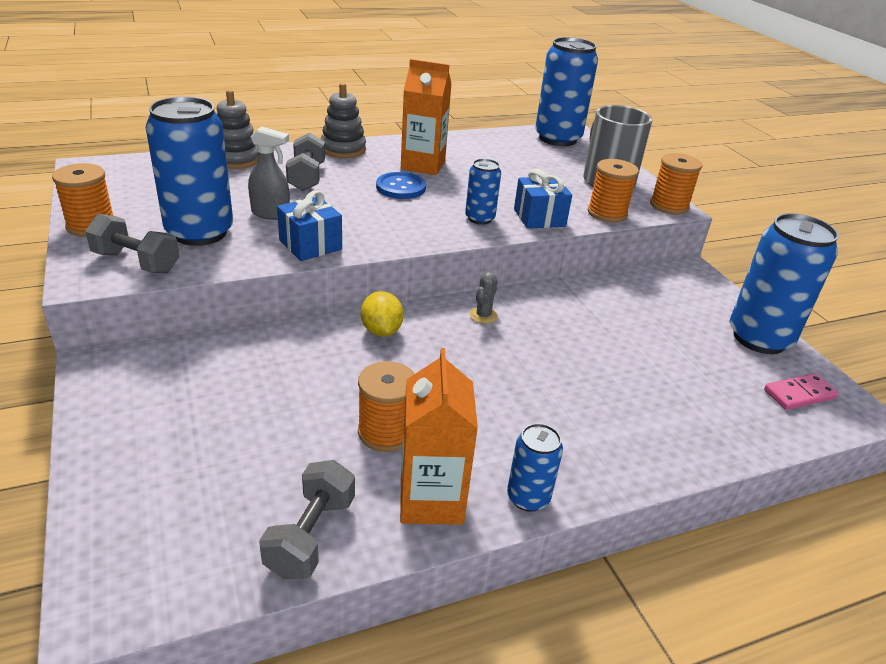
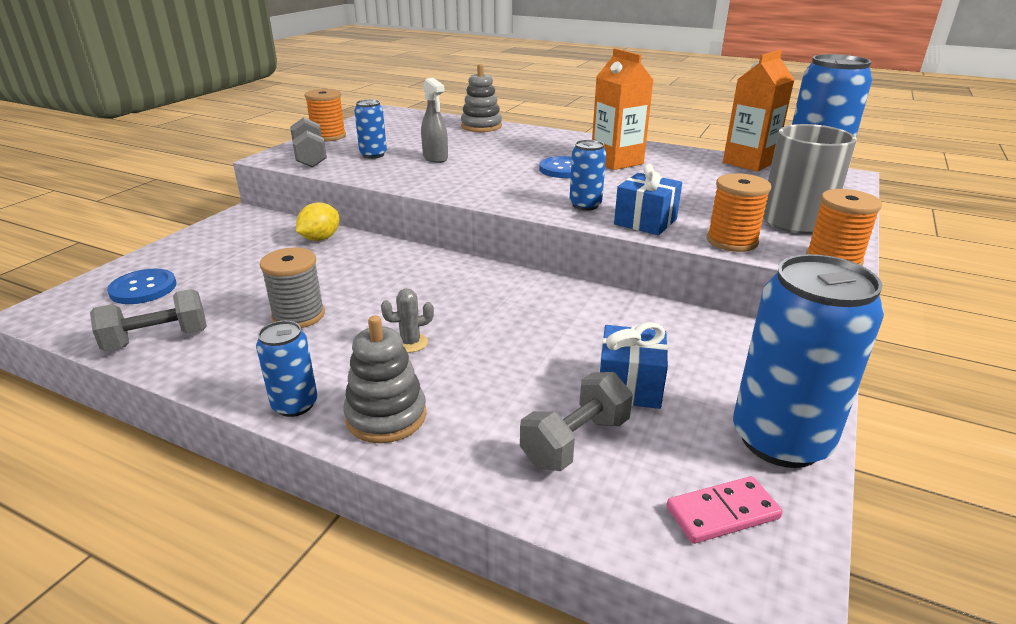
camera: 50 degrees right, 5 degrees down
blue can [146,97,233,246] -> blue can [354,99,387,159], size x0.50
blue gift [277,190,342,261] -> blue gift moved to [599,322,668,409]
grey dumbbell [286,133,325,191] -> grey dumbbell moved to [520,372,633,471]
grey stacking toy [321,83,366,158] -> grey stacking toy moved to [343,315,426,443]
orange spool [358,361,415,452] -> grey spool [260,248,325,328]
yellow lemon [361,291,404,337] -> yellow lemon moved to [296,202,339,241]
orange carton [400,348,478,525] -> orange carton moved to [723,50,795,172]
grey cactus [470,272,498,324] -> grey cactus moved to [381,289,434,353]
pink domino [764,373,839,410] -> pink domino turned 45 degrees counterclockwise [667,476,783,544]
none -> blue button [107,269,177,304]

